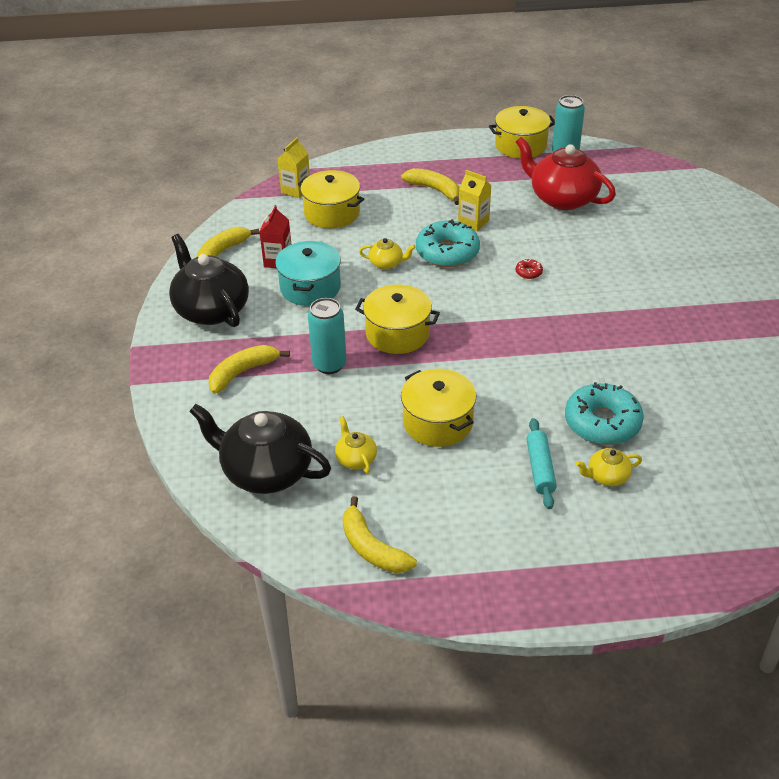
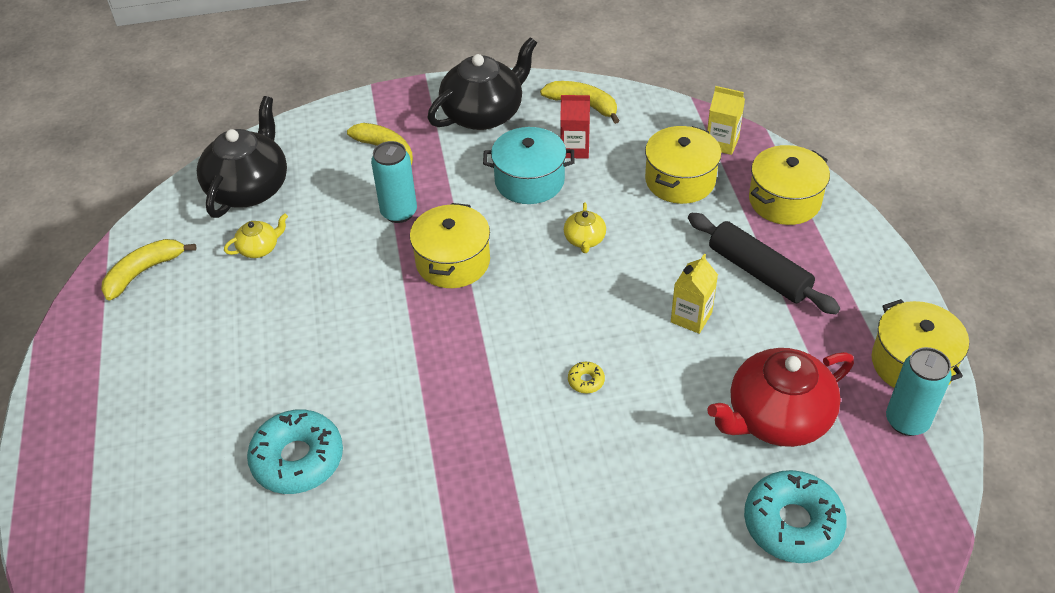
camera: 85 degrees right, 5 degrees up
yellow banana [401,168,460,205] -> black rolling pin [688,213,840,314]
yellow pot [401,369,476,447] -> yellow pot moved to [749,145,830,225]
turquoise donut [416,219,480,267] -> turquoise donut moved to [744,470,847,563]
red teapot [516,137,616,210] -> red teapot turned 150 degrees counterclockwise [707,348,854,447]
red donut [516,259,543,279] -> yellow donut [568,362,605,393]
turquoise rolling pin [526,418,557,509] -> none
yellow teapot [576,448,642,486] -> none

